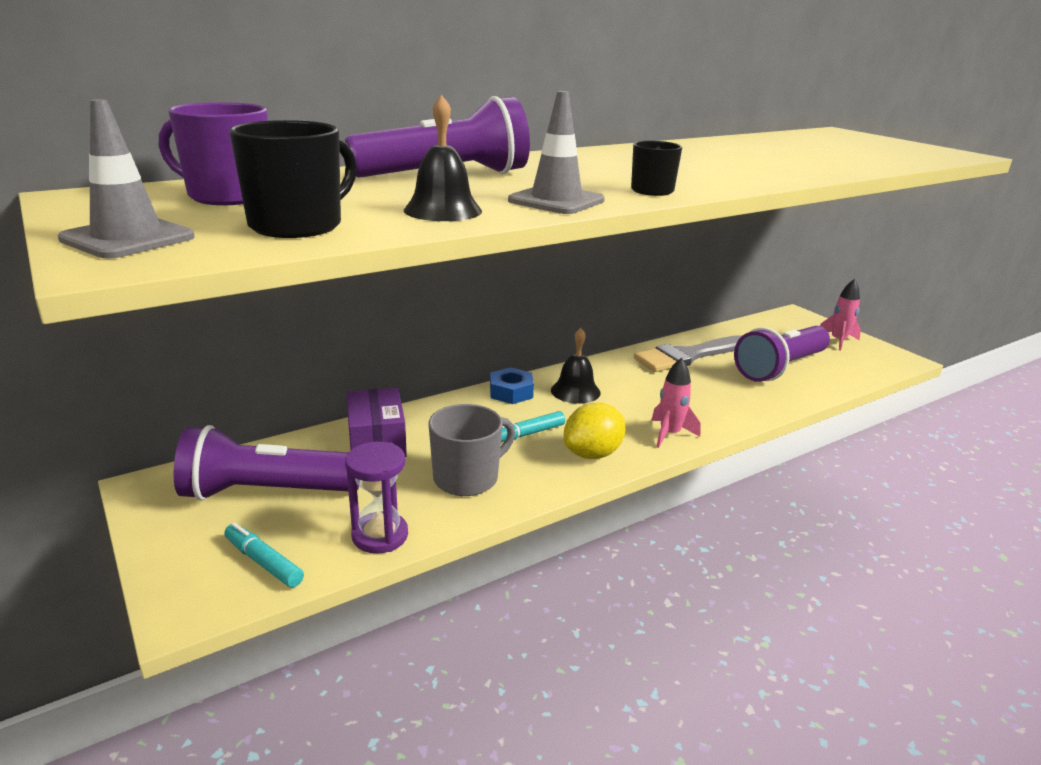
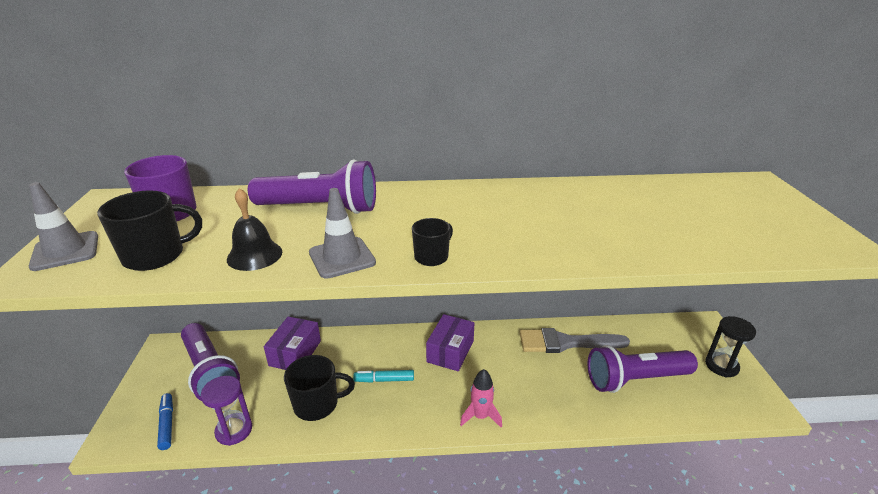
camera: 30 degrees right, 5 degrees up
purple flashlight [174,425,359,501] -> purple flashlight turned 150 degrees counterclockwise [181,323,240,401]
turquoise marker [224,523,304,588] -> blue marker [157,393,173,450]
grey mug [429,404,515,496] -> black mug [284,355,355,421]
blue nut [490,367,534,404] -> none
black bell [551,328,601,404] -> purple box [426,314,474,371]
yellow lemon [563,403,626,459] -> none
pink rocket [820,279,861,351] -> black hourglass [705,316,756,378]

